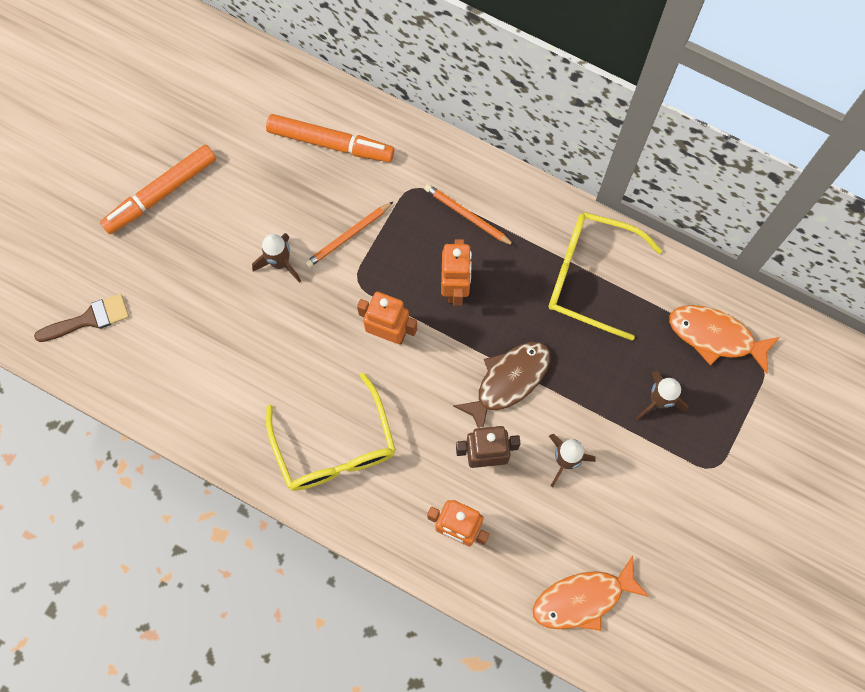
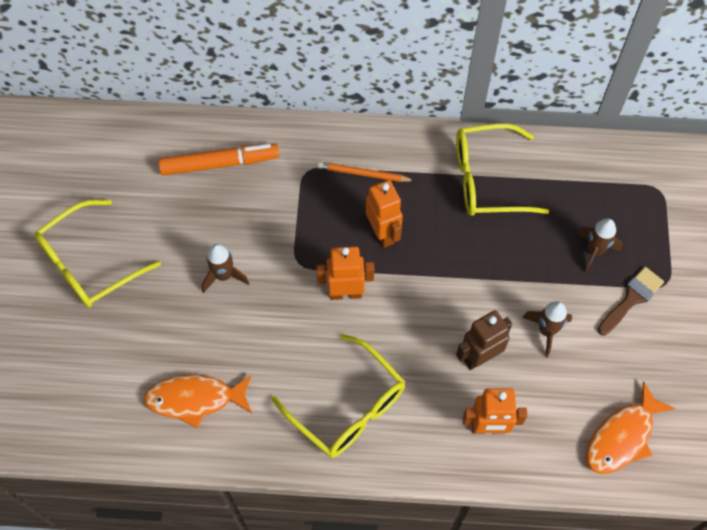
camera: 25 degrees left, 10 degrees down
brown brush [34,294,129,342] -> brown brush moved to [597,267,664,335]
orange marker [100,145,216,234] -> yellow glasses [35,200,161,308]
orange pencil [305,201,394,268] -> none
brown fish [453,342,550,428] -> none
orange fish [669,305,780,374] -> orange fish moved to [144,374,252,428]

